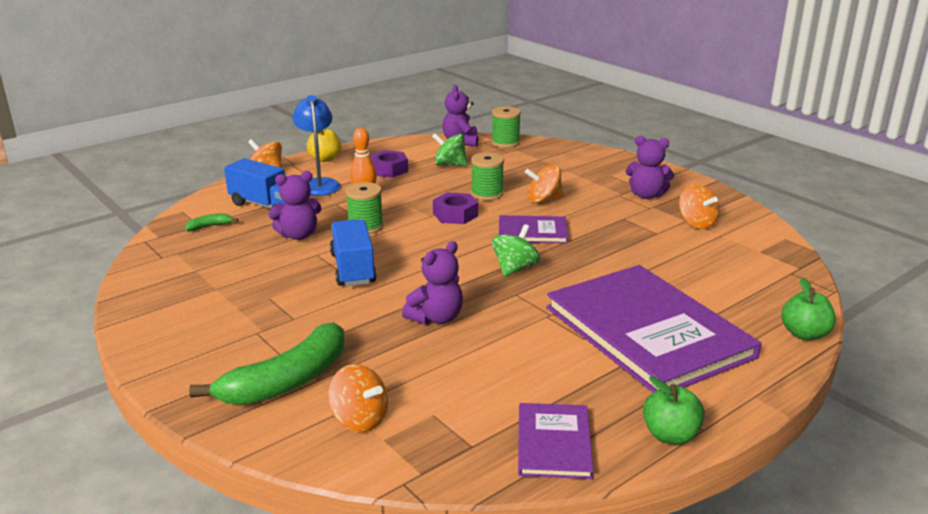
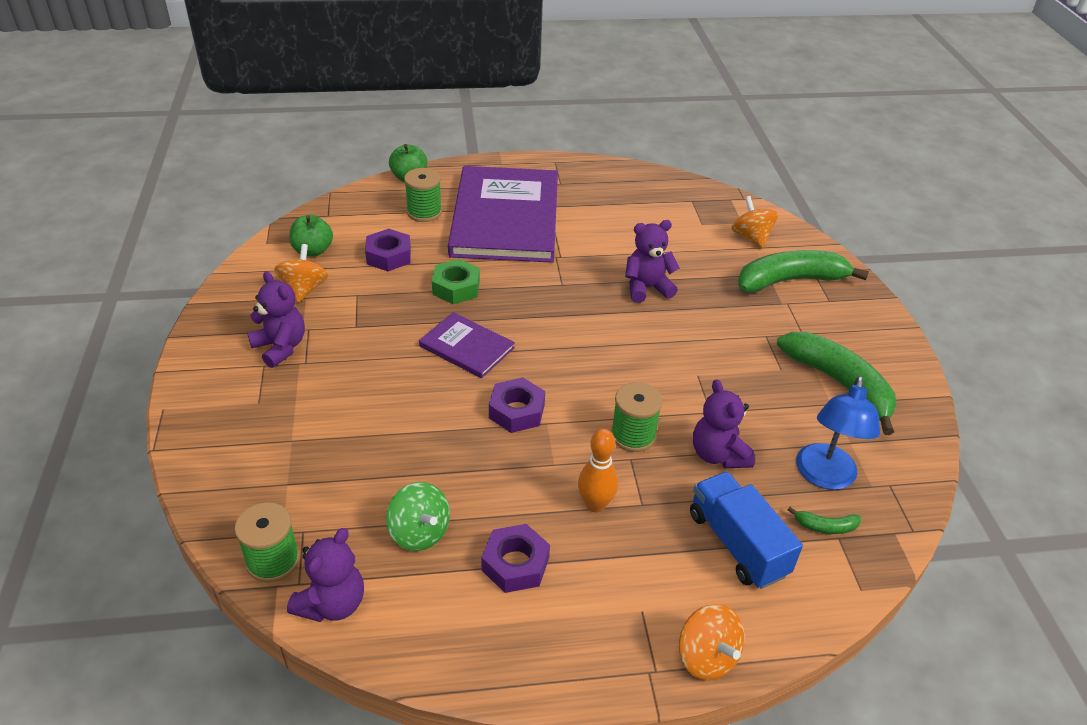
camera: 150 degrees left, 15 degrees up
purple teddy bear [268,171,322,240] -> purple teddy bear turned 120 degrees counterclockwise [693,379,755,468]
blue lamp [292,95,341,196] -> blue lamp moved to [796,376,880,490]
yellow apple [307,129,341,162] -> none
blue truck [330,219,377,286] -> none
green spool [471,152,504,201] -> green spool moved to [404,168,442,222]
green spinning top [492,224,540,277] -> none
purple book [518,403,594,479] -> none
orange spinning top [525,165,564,203] -> none
green apple [643,376,705,445] -> green apple moved to [289,215,333,257]
none -> purple nut [365,229,411,271]
none -> green nut [432,259,480,304]
none -> green banana [777,332,896,435]

